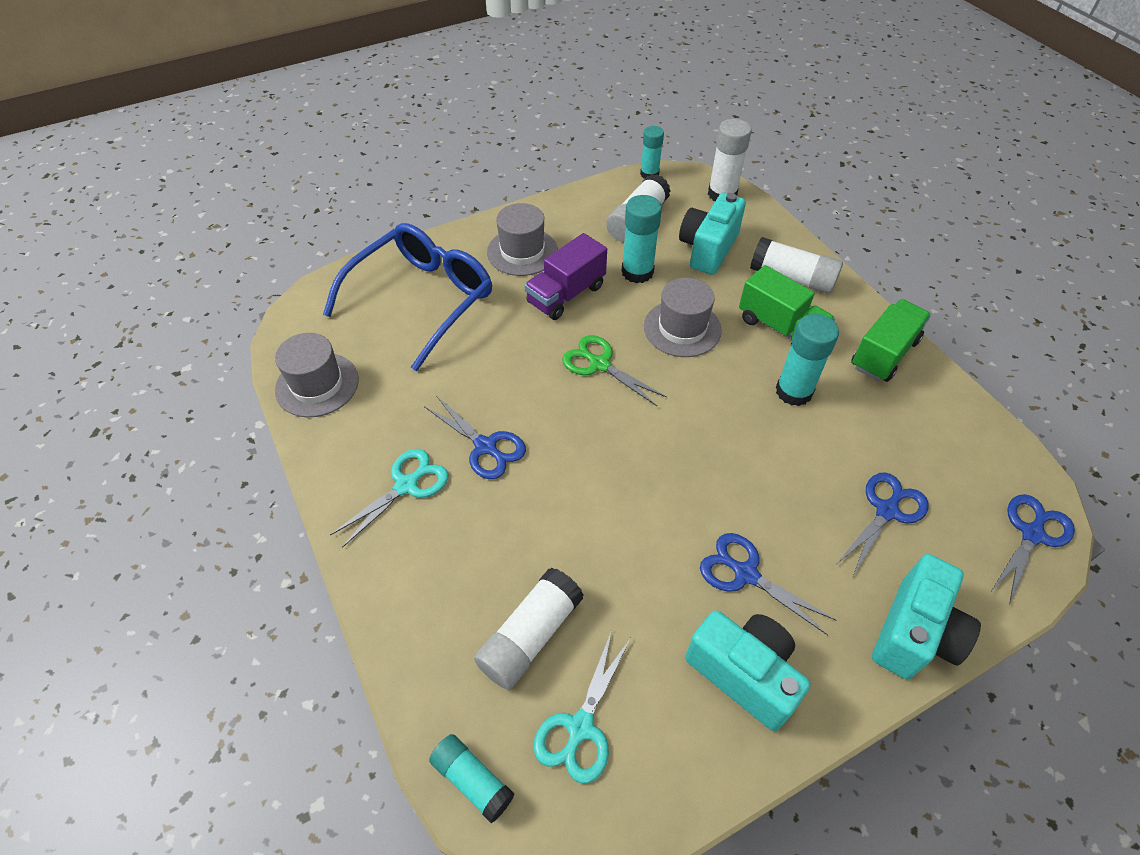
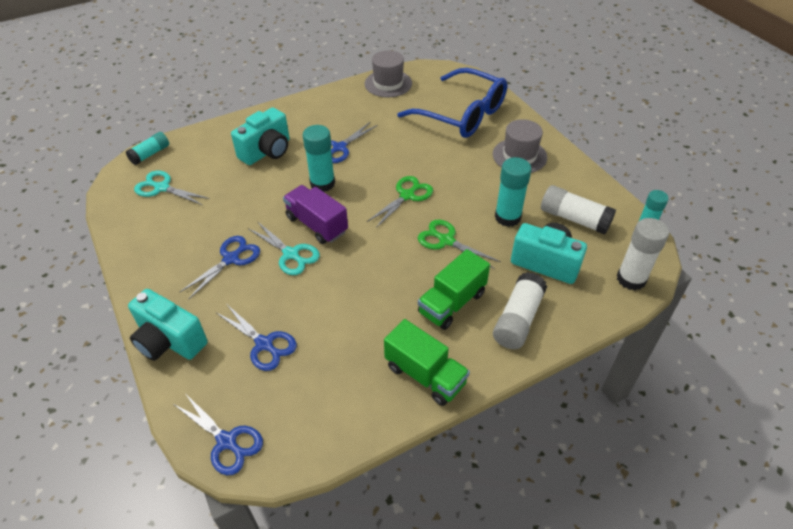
camera: 90 degrees right, 5 degrees down
turquoise scissors [330,449,449,548] -> turquoise scissors moved to [249,221,320,275]
white glue stick [474,567,584,690] -> none
purple truck [524,233,607,320] -> purple truck moved to [283,185,348,244]
grey hat [644,278,722,357] -> green scissors [418,220,501,269]
turquoise camera [685,610,810,731] -> turquoise camera moved to [231,107,289,165]
turquoise glue stick [776,314,839,406] -> turquoise glue stick moved to [303,125,335,192]

